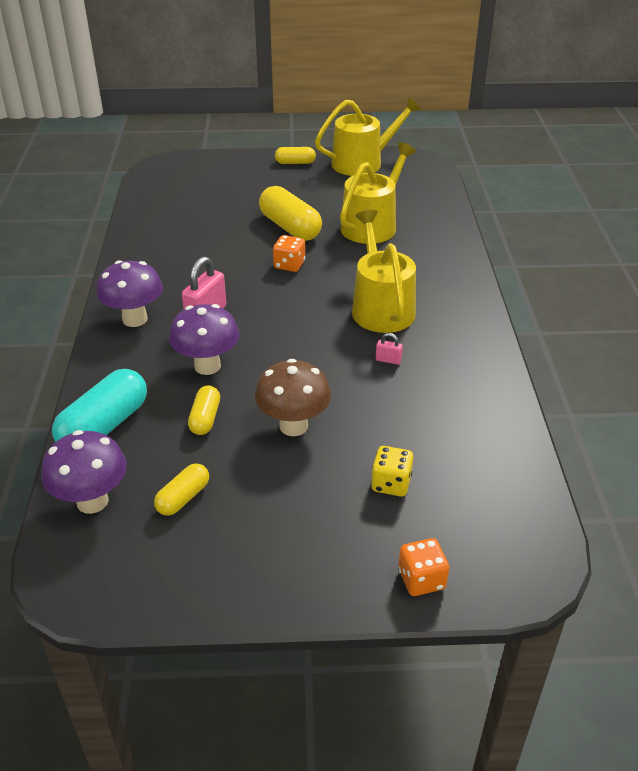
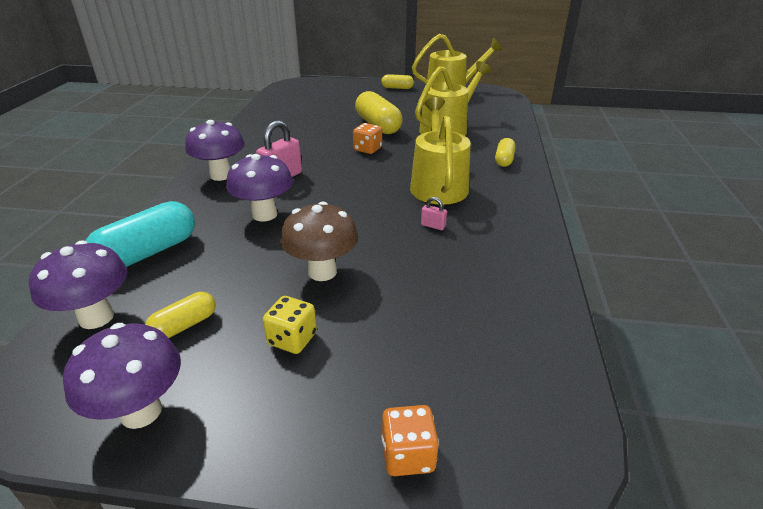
camera: 10 degrees right, 5 degrees down
yellow capsule [188,386,220,435] -> yellow capsule moved to [495,138,516,167]
yellow dice [371,446,413,497] -> yellow dice moved to [263,296,317,354]
none -> purple mushroom [63,323,181,429]

